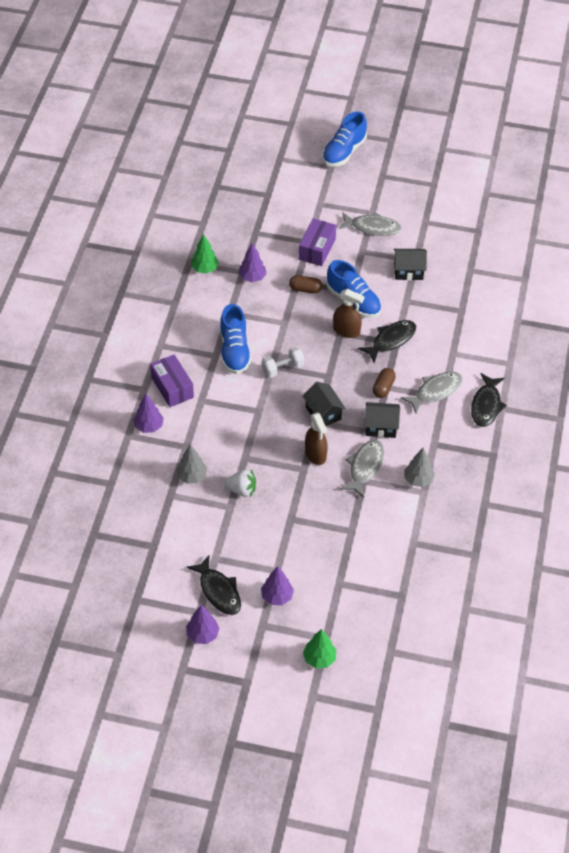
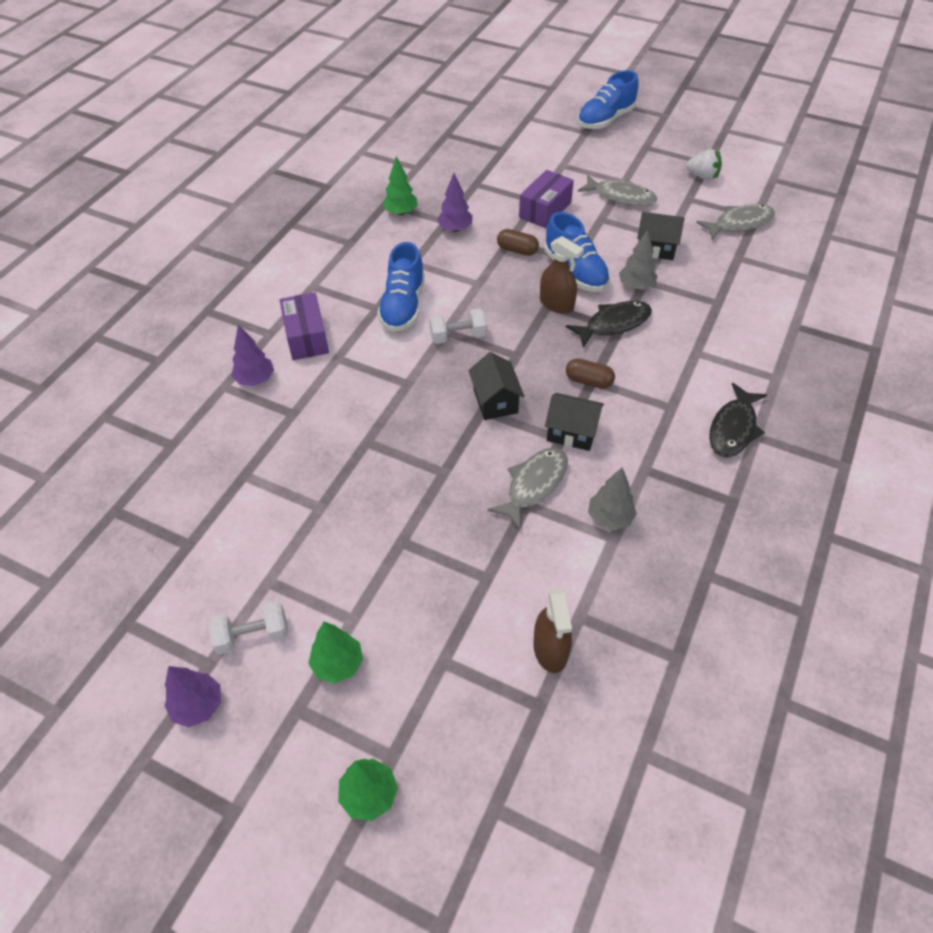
camera: 15 degrees right, 0 degrees up
grey tree [176,444,207,484] -> grey tree moved to [619,230,658,290]
black fish [186,556,241,615] -> white dumbbell [209,601,288,655]
white strawberry [224,470,256,497] -> white strawberry moved to [686,149,722,180]
purple tree [261,566,294,605] -> green tree [308,622,363,684]
brown spray bottle [305,412,328,465] -> brown spray bottle moved to [533,588,572,673]
brown capsule [373,368,396,398] -> brown capsule turned 75 degrees clockwise [566,358,615,389]
grey fish [401,372,463,414] -> grey fish moved to [696,204,775,240]

